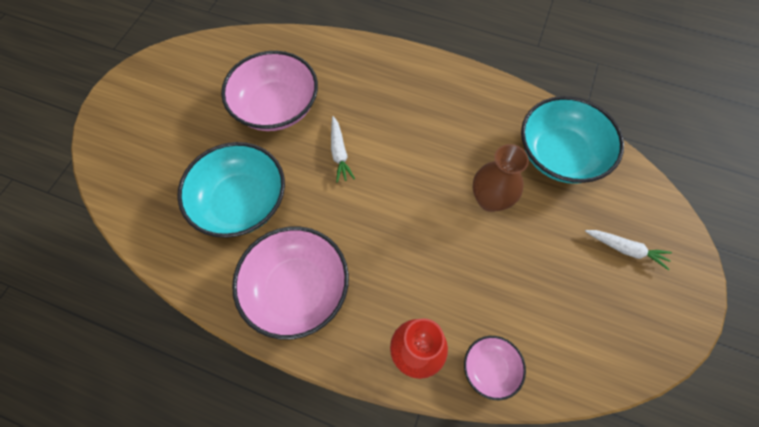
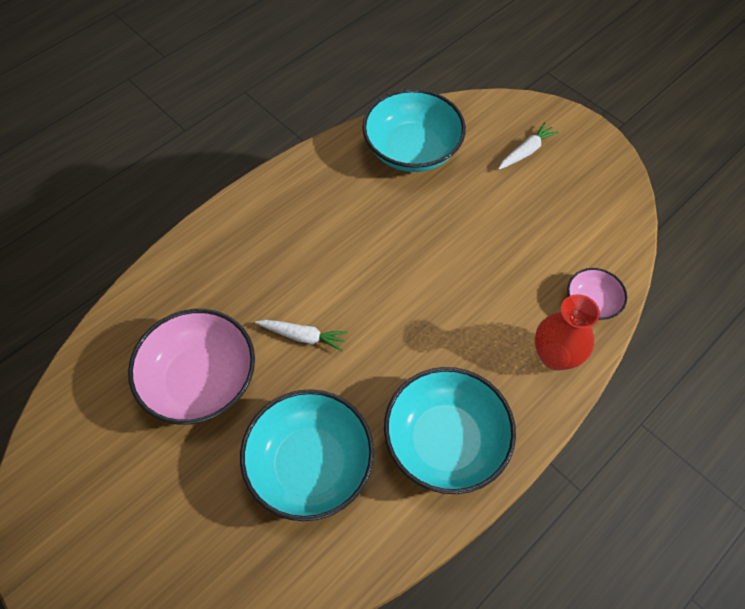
camera: 65 degrees left, 5 degrees down
pink bowl [232,226,349,340] -> turquoise bowl [384,367,516,494]
brown vase [473,144,529,212] -> none

